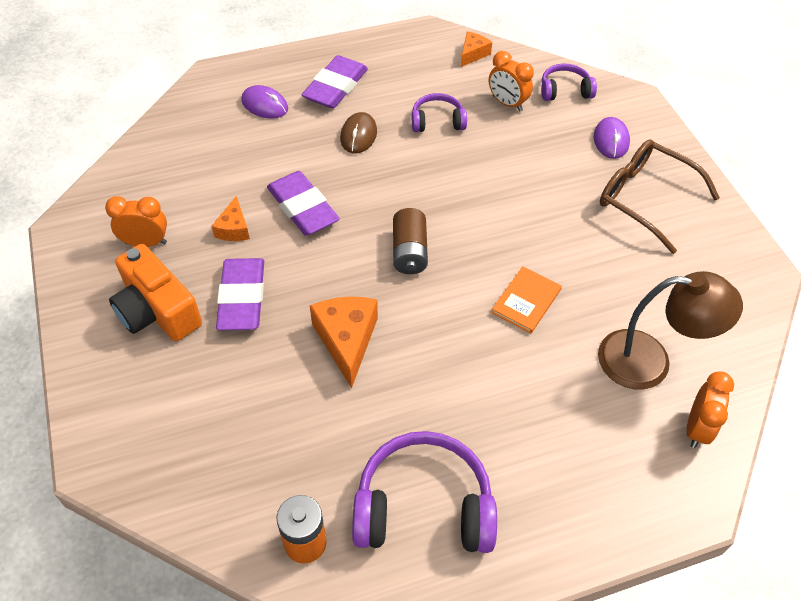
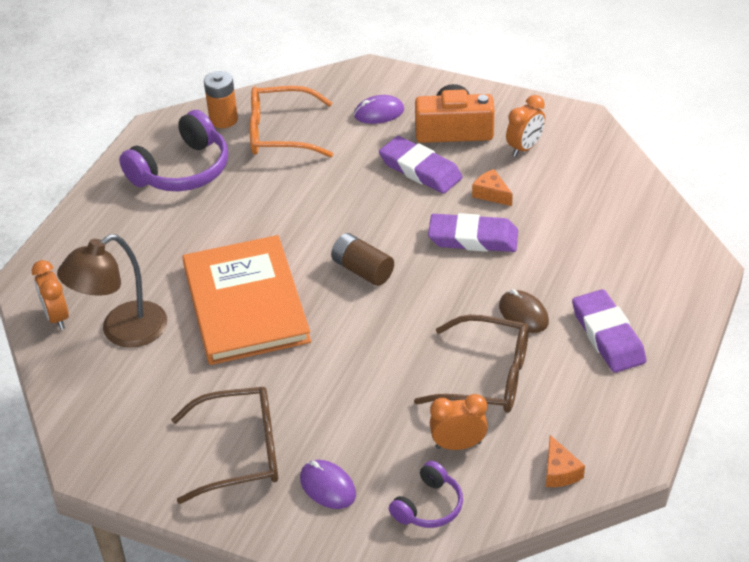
camera: 135 degrees right, 10 degrees down
purple mouse [241,85,288,119] -> purple mouse moved to [354,95,404,124]
orange cheese [310,297,378,388] -> none
purple headphones [412,93,467,132] -> brown glasses [414,315,529,413]
orange book [491,266,562,334] -> orange book [182,235,311,365], size x2.38
none -> orange glasses [250,86,333,157]

